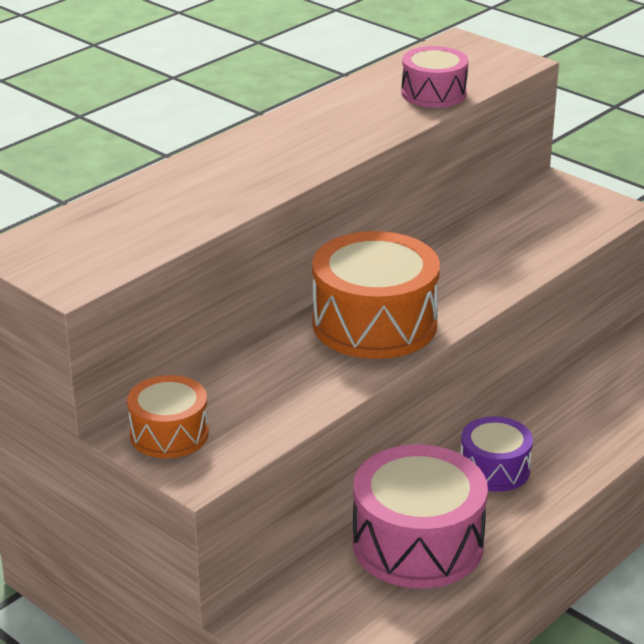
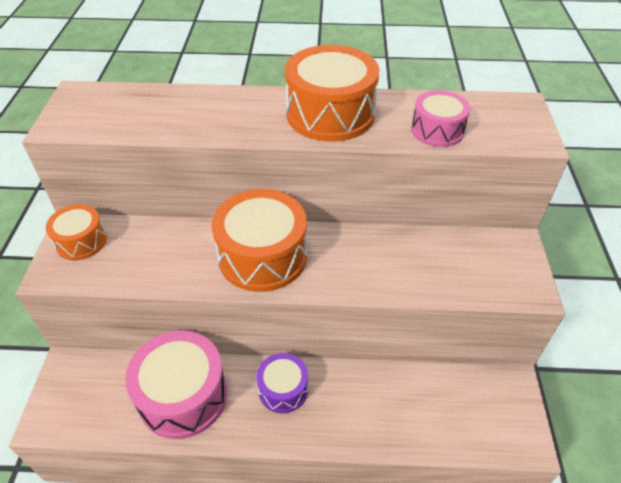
camera: 50 degrees right, 15 degrees up
none -> orange drum [285,45,380,142]

